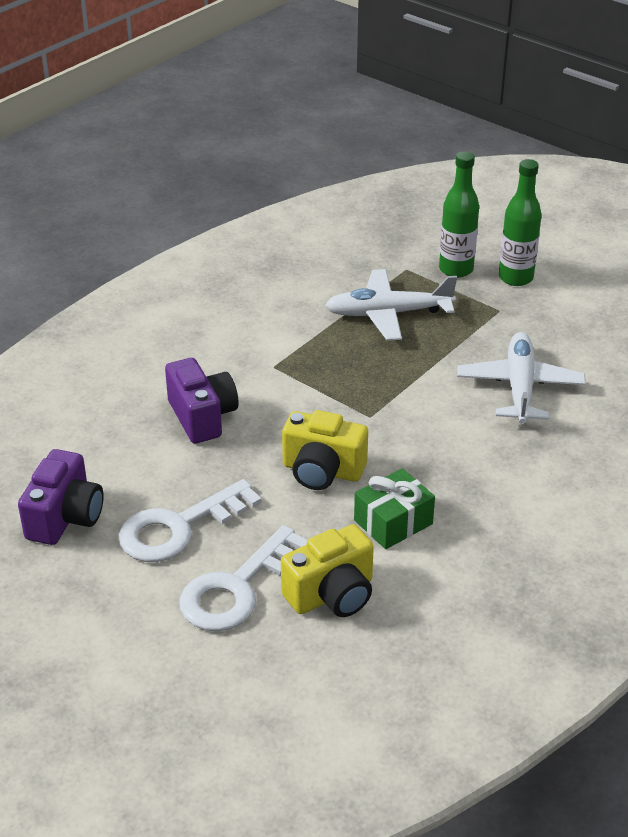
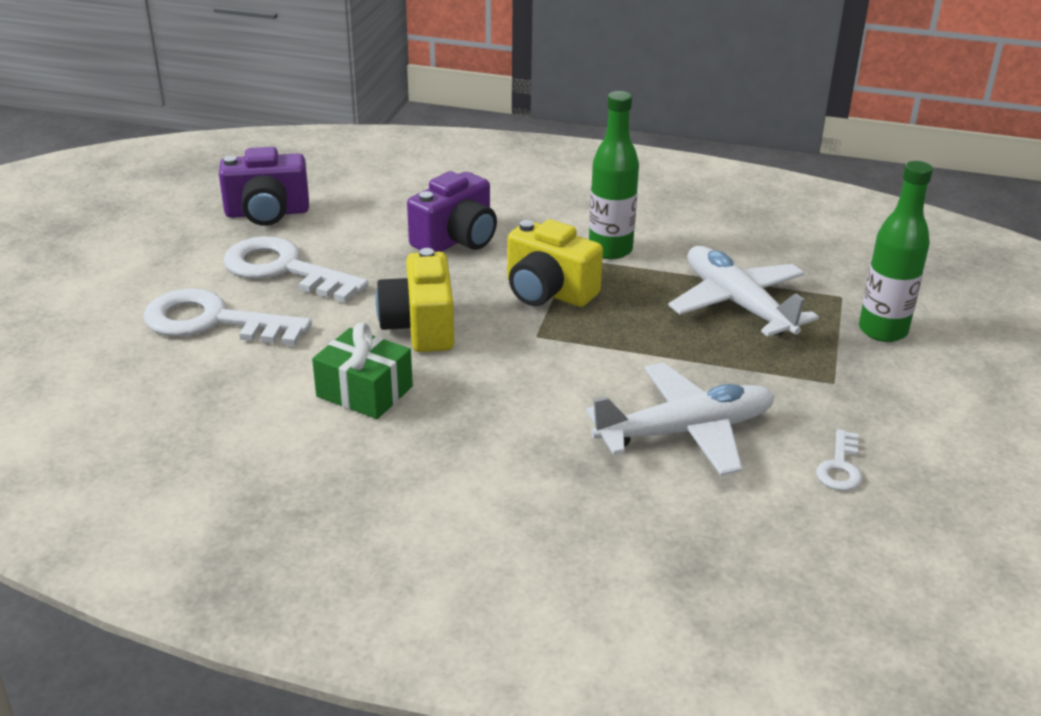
camera: 65 degrees right, 5 degrees down
yellow camera [281,524,374,617] -> yellow camera moved to [507,219,603,307]
green bottle [499,159,542,286] -> green bottle moved to [589,91,639,259]
none -> white key [816,429,862,491]

